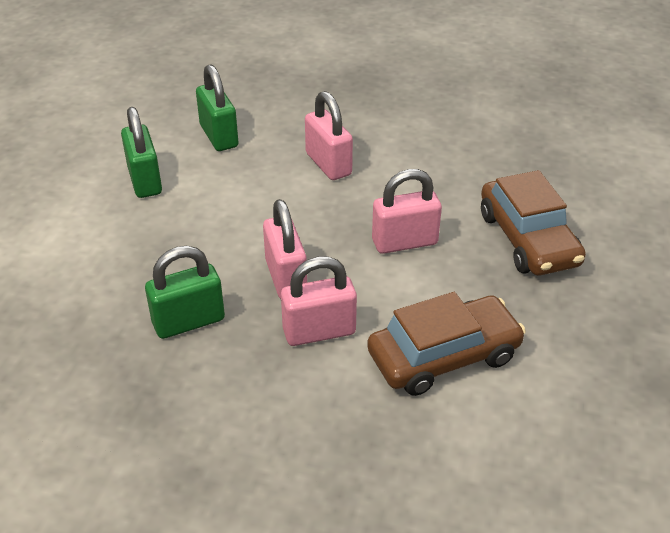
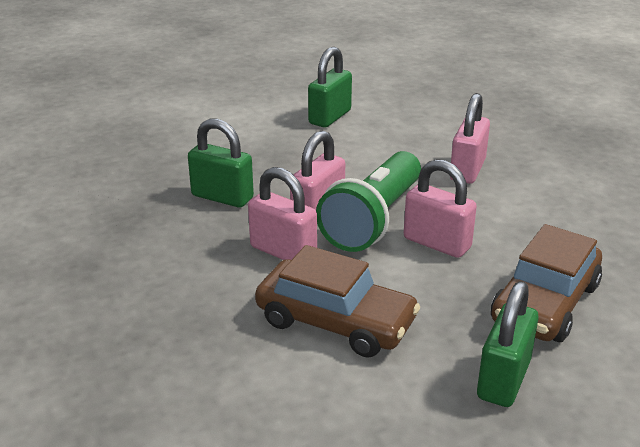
camera: 50 degrees right, 10 degrees down
green padlock [196,64,239,151] -> green padlock moved to [477,281,539,407]
none -> green flashlight [316,151,421,252]

